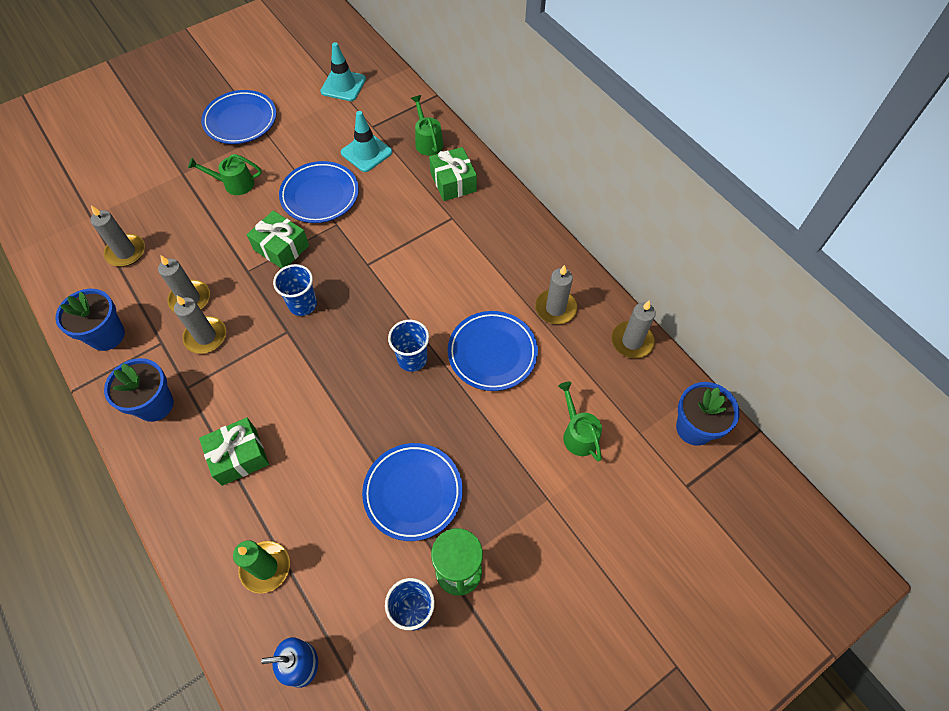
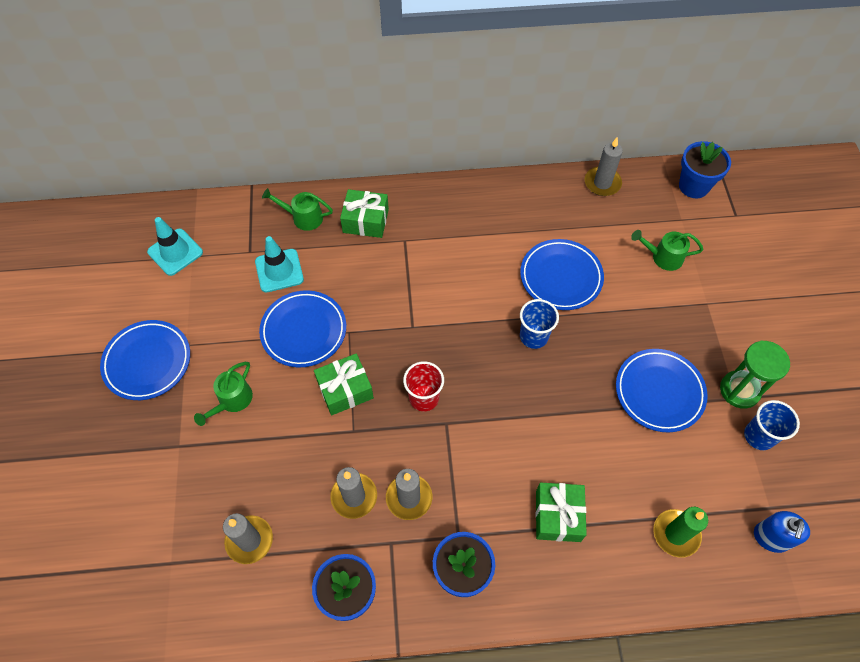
camera: 60 degrees left, 0 degrees up
blue cup [273,264,317,316] -> red cup [403,361,444,411]
grey candle [535,265,577,324] -> none

